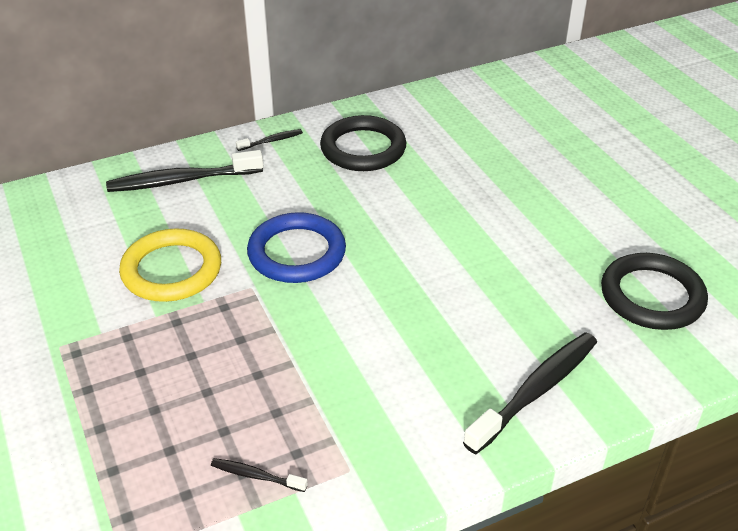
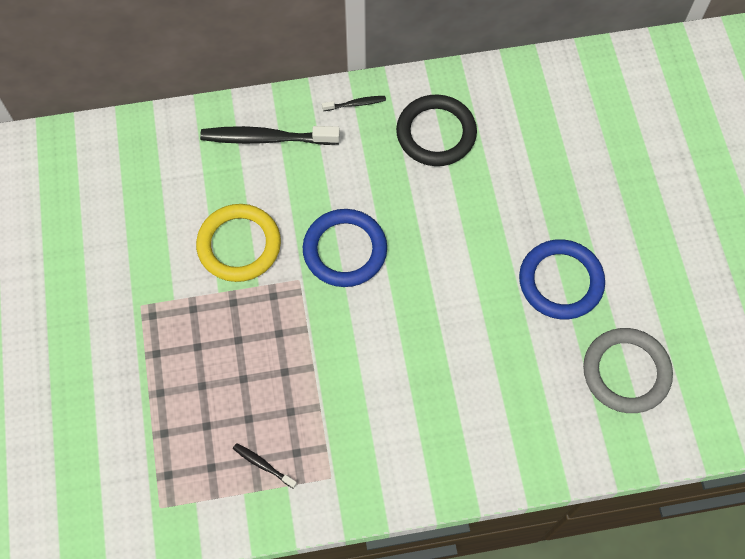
camera: 15 degrees right, 25 degrees up
black toothbrush [463,332,597,454] -> none
black ring [601,253,708,330] -> grey ring [583,328,673,413]
none -> blue ring [519,239,605,319]

